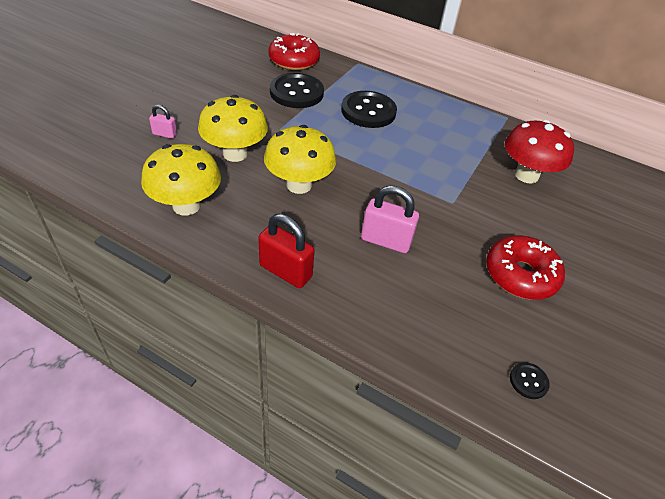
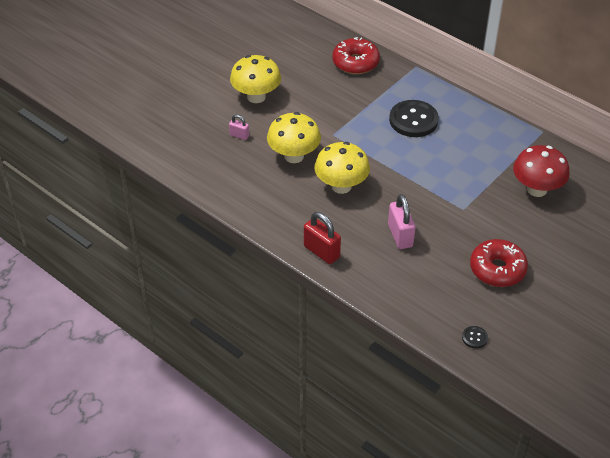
camera: 15 degrees right, 0 degrees up
yellow mushroom [141,144,221,215] -> yellow mushroom moved to [230,55,281,103]
black button [270,73,324,108] -> none
pink padlock [361,185,419,253] -> pink padlock turned 45 degrees clockwise [388,194,415,249]

